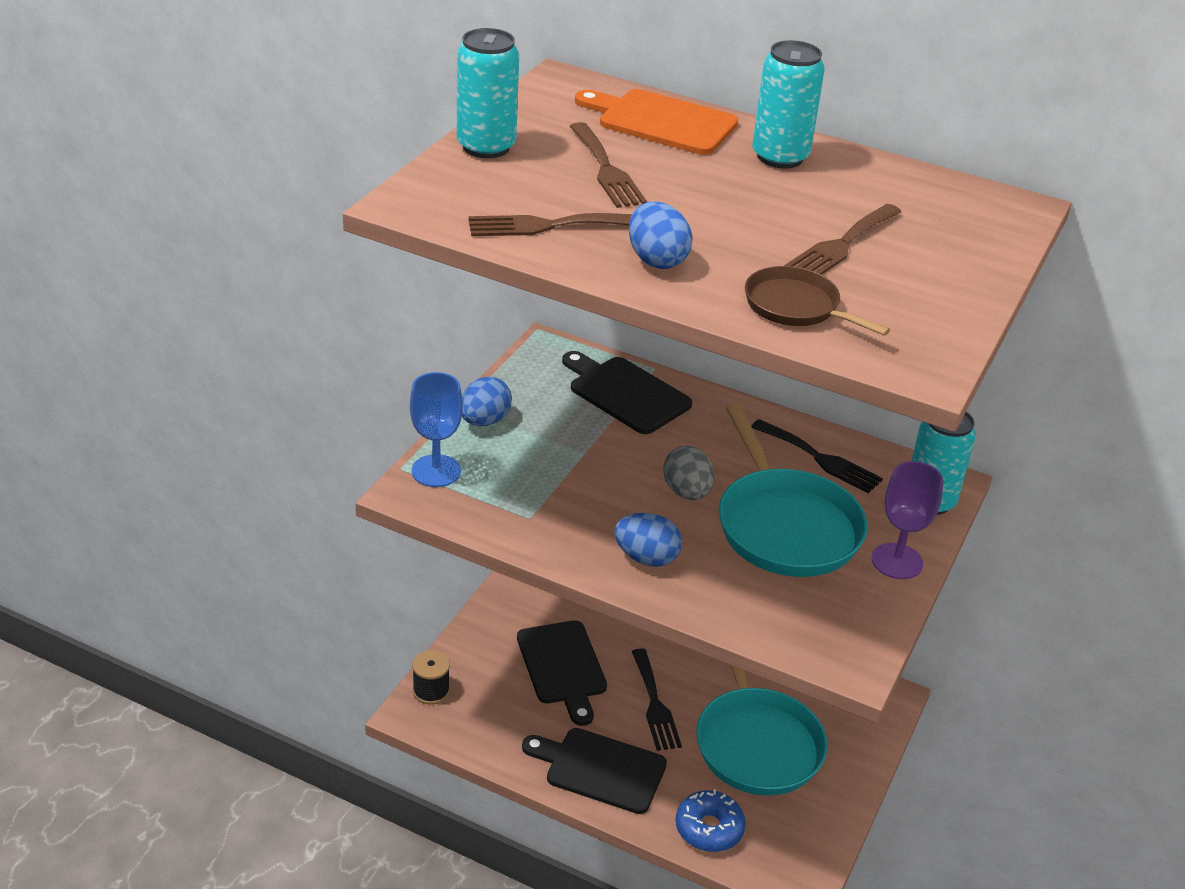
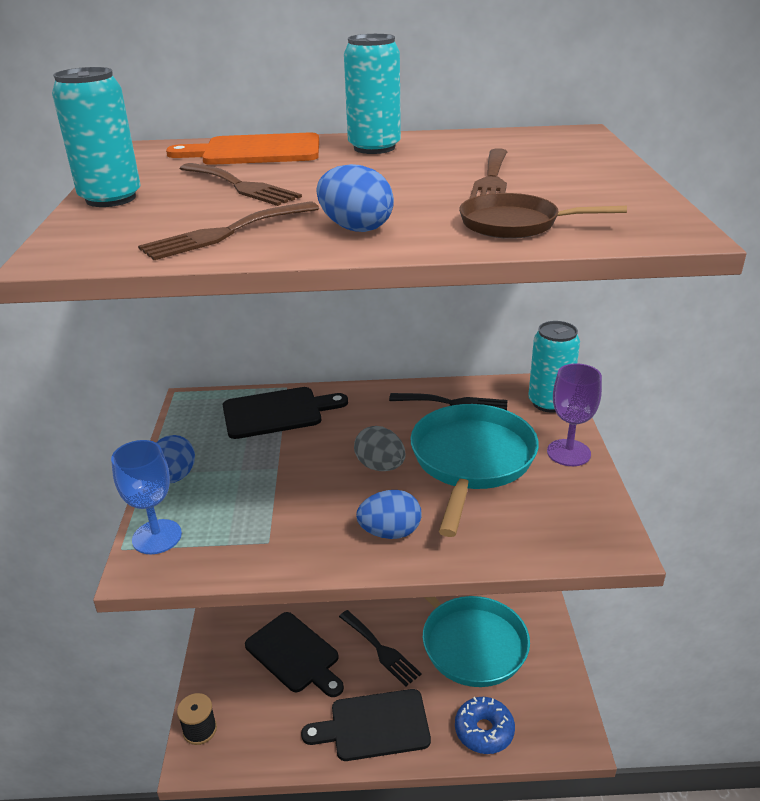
camera: 25 degrees left, 5 degrees down
black cutting board [562,351,692,434] -> black cutting board turned 150 degrees clockwise [223,387,348,439]
turquoise pan [719,404,867,577] -> turquoise pan turned 120 degrees counterclockwise [411,404,539,537]

